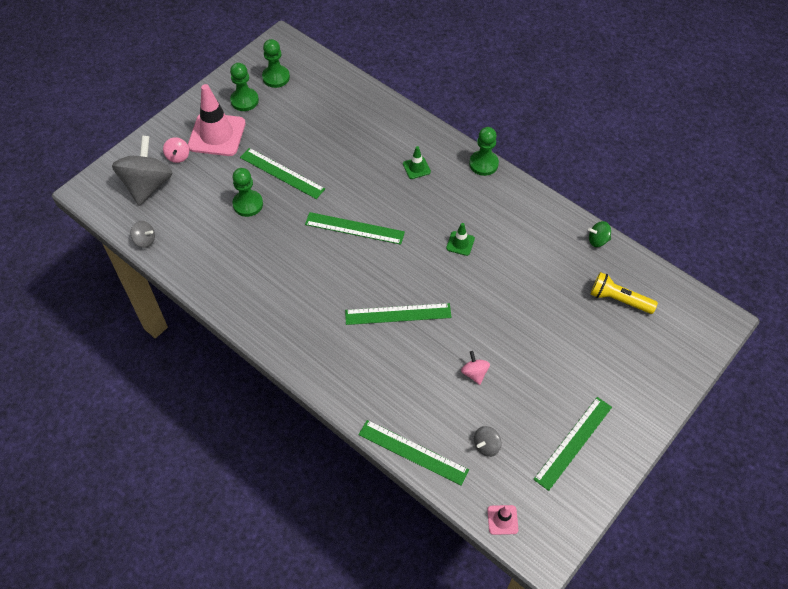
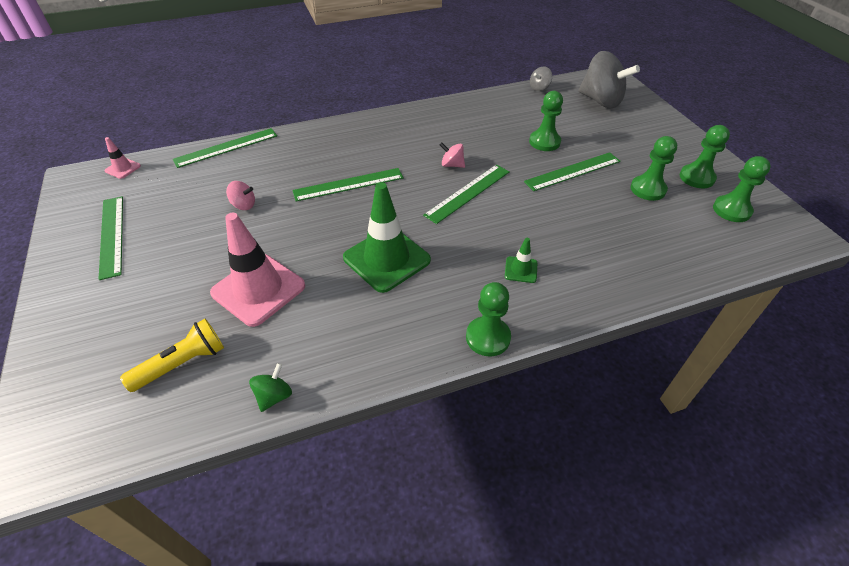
camera: 120 degrees right, 10 degrees down
pink spinning top [163,137,189,163] -> pink spinning top moved to [440,142,465,168]
pink traffic cone [188,84,246,156] -> pink traffic cone moved to [210,213,305,327]
green ruler [345,303,452,325] -> green ruler turned 45 degrees clockwise [292,168,404,202]
green traffic cone [446,223,475,256] -> green traffic cone [343,182,431,293], size x2.20
grey spinning top [474,426,501,457] -> none
none -> green pawn [631,136,677,201]

